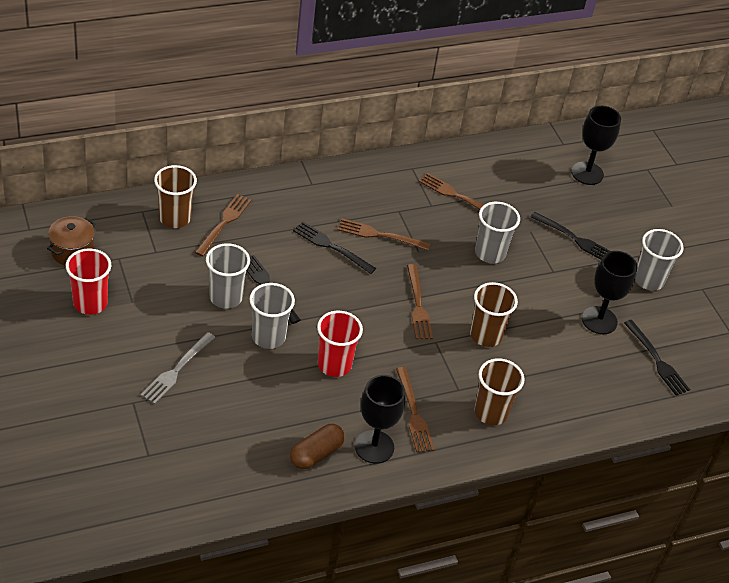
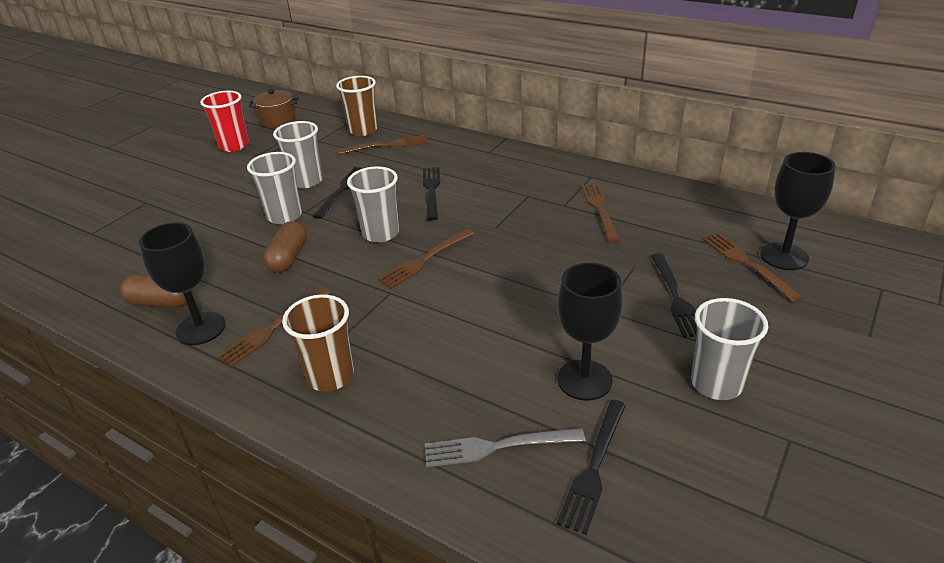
camera: 60 degrees right, 10 degrees down
grey fork [140,332,216,404] -> grey fork moved to [425,428,585,467]
red cup [317,311,363,377] -> brown capsule [263,221,307,273]
brown fork [338,219,430,250] -> brown fork moved to [703,233,804,302]
brown cup [470,282,518,347] -> none
grey cup [475,202,520,263] -> grey cup moved to [347,166,399,243]

